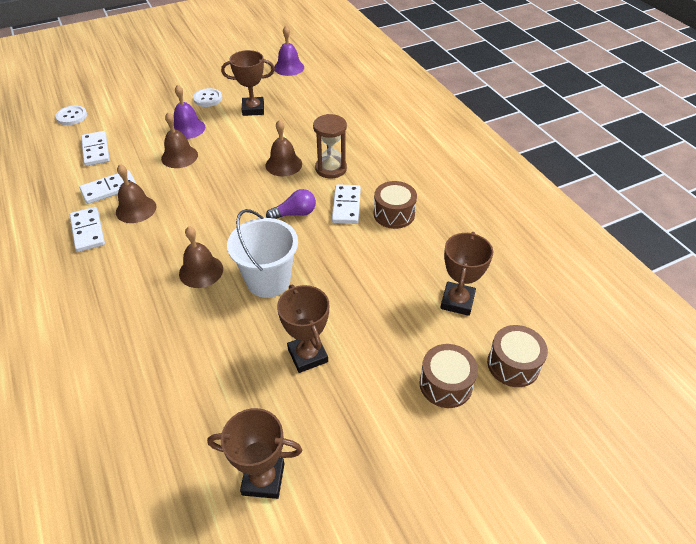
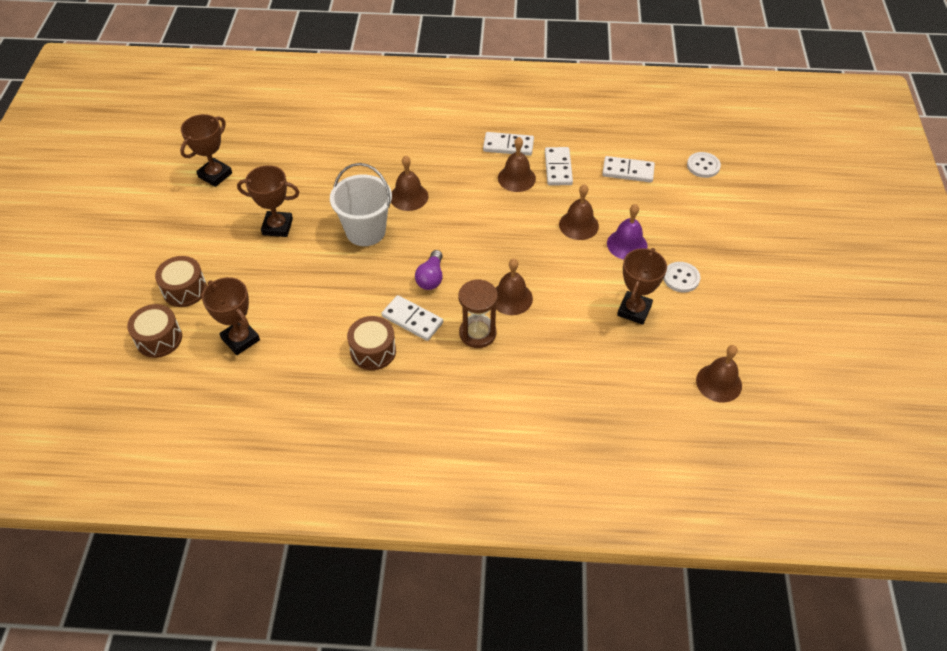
camera: 120 degrees right, 5 degrees up
purple bell [274,26,304,76] -> brown bell [696,345,742,403]

